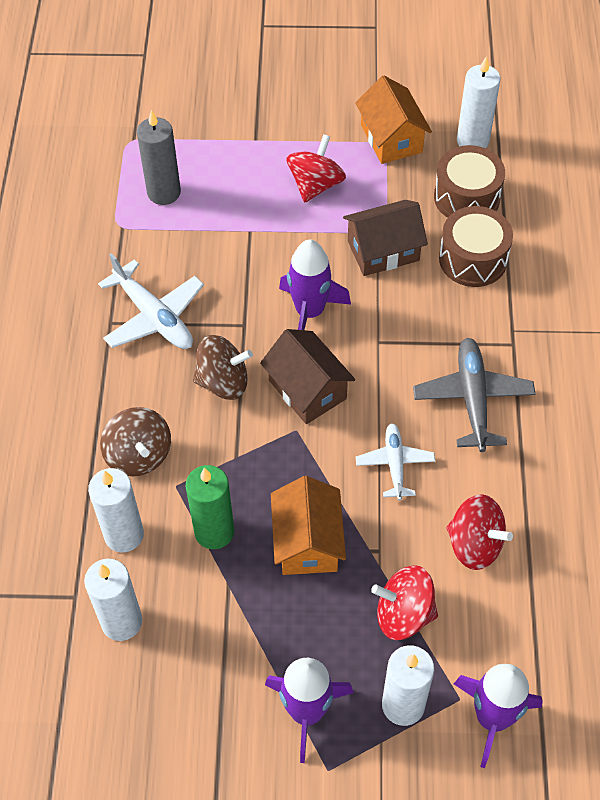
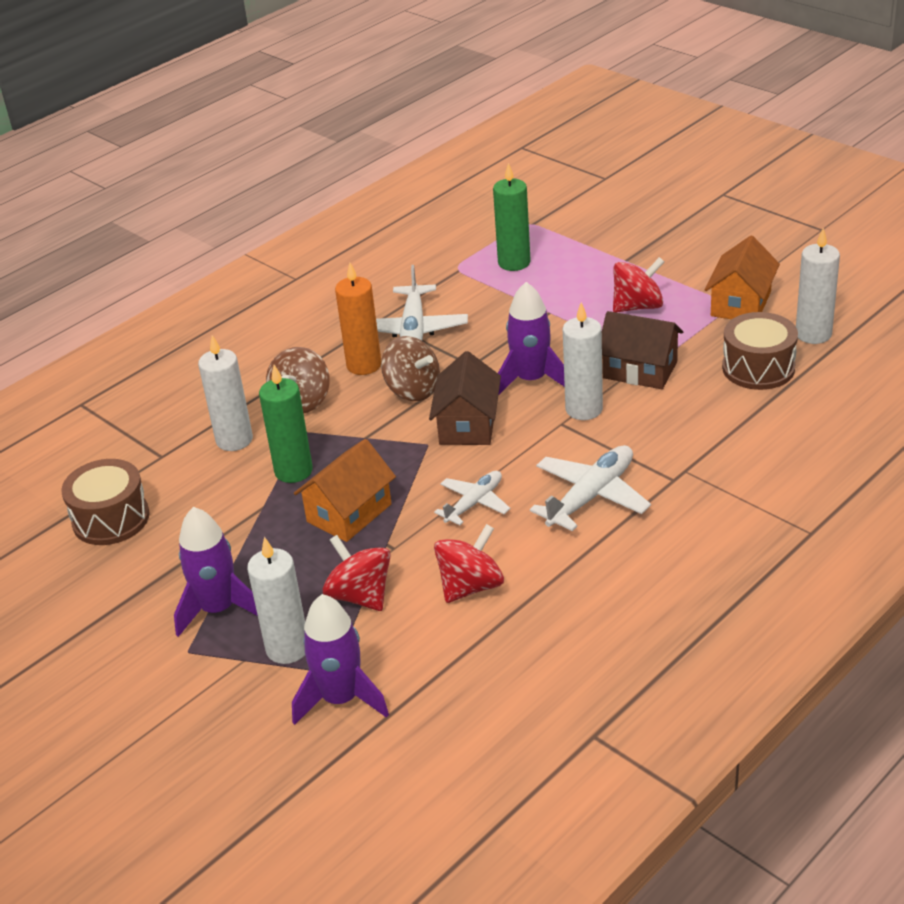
camera: 45 degrees right, 20 degrees down
white candle [84,559,142,641] -> white candle moved to [562,302,603,420]
grey candle [137,110,181,205] -> green candle [493,163,531,271]
grey plane [413,338,535,452] -> white plane [530,445,651,531]
brown drum [439,206,513,287] -> brown drum moved to [61,459,150,545]
red spinning top [446,494,513,570] -> red spinning top turned 120 degrees counterclockwise [434,524,504,603]
none -> orange candle [335,263,381,375]

